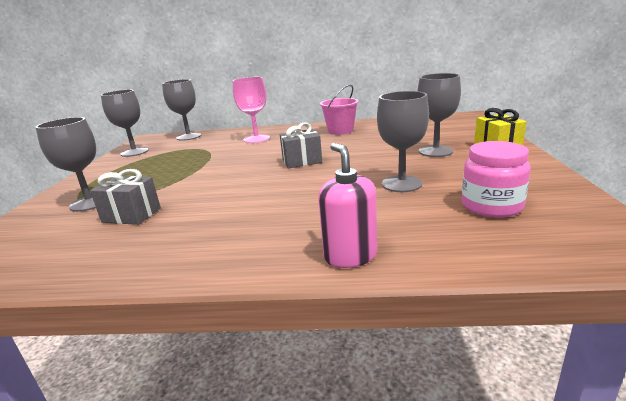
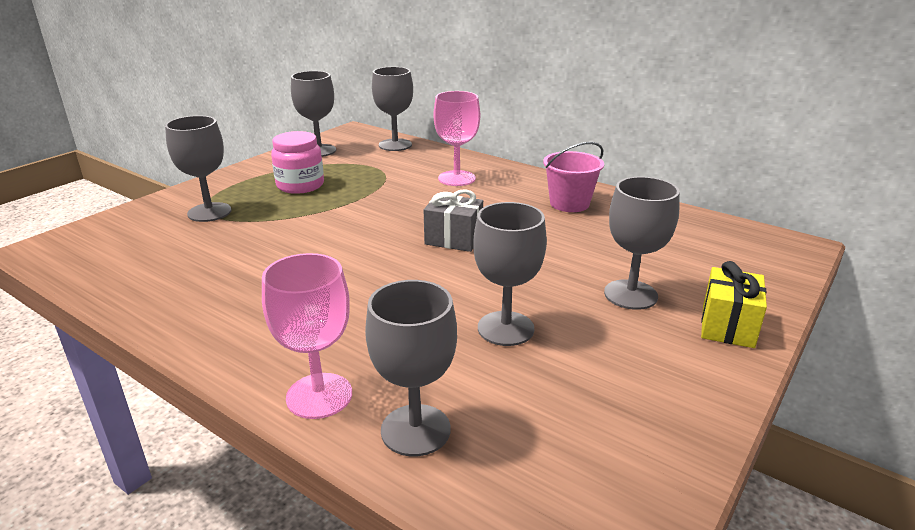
camera: 30 degrees right, 5 degrees up
grey gift [90,169,161,225] -> none
pink soap dispenser [318,143,377,268] -> pink goblet [262,253,352,419]
pink jar [462,141,531,218] -> pink jar moved to [271,131,324,194]
none -> grey goblet [365,280,457,457]

